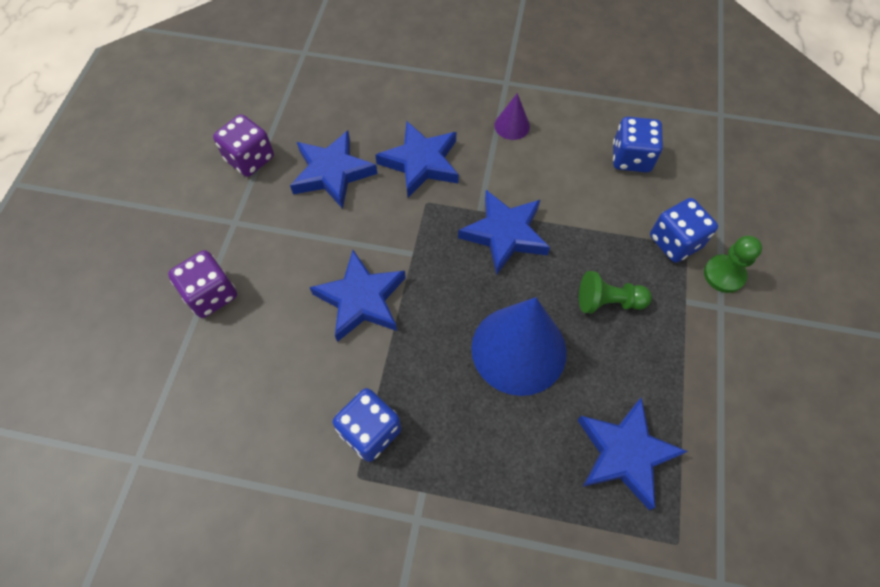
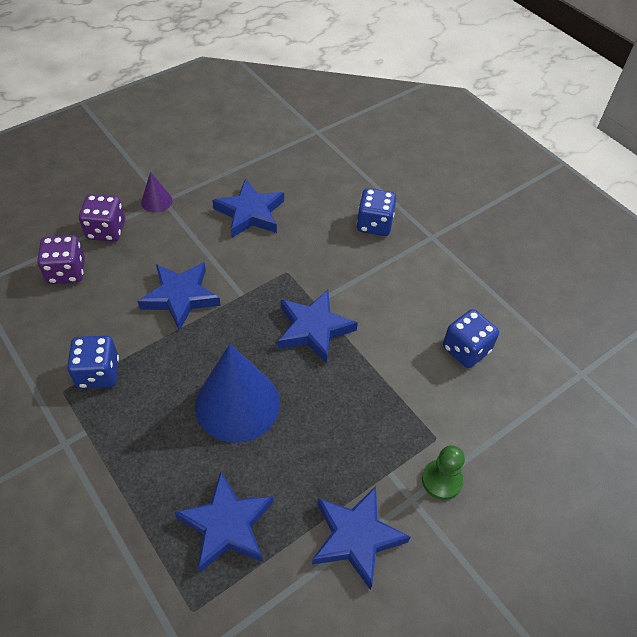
camera: 40 degrees right, 10 degrees down
purple dice [213,114,274,177] -> purple dice moved to [37,235,85,284]
blue star [375,121,459,198] -> blue star moved to [312,486,410,590]
purple cone [494,93,530,140] -> purple cone moved to [141,172,173,213]
green pawn [579,271,652,314] -> none
blue dice [650,198,718,263] -> blue dice moved to [357,188,397,236]

